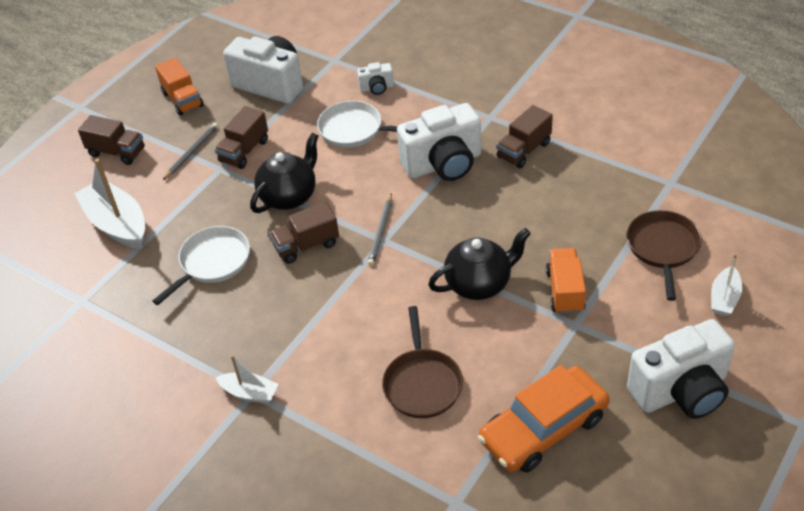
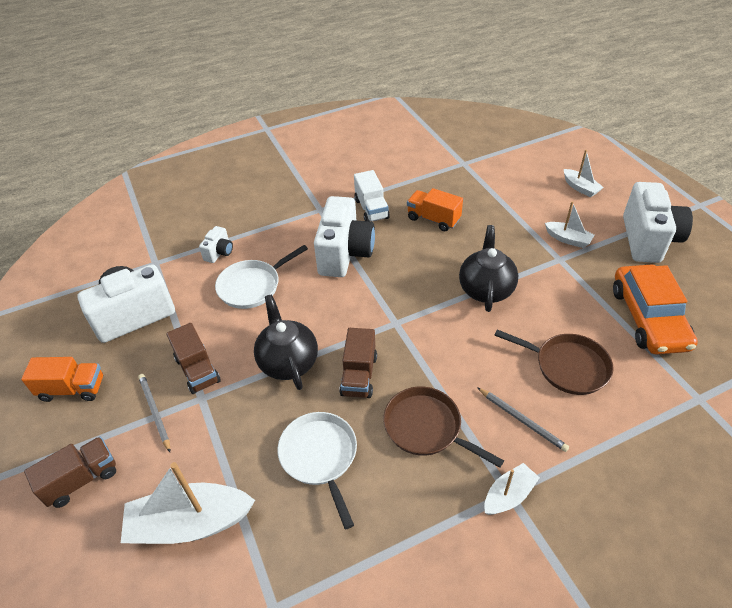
camera: 60 degrees left, 0 degrees up
grey pencil [368,194,392,266] -> grey pencil moved to [477,387,569,452]
brown truck [497,105,553,168] -> white truck [354,170,390,222]
orange truck [546,248,586,314] -> orange truck moved to [407,188,463,231]
brown pan [627,210,702,301] -> brown pan moved to [383,387,504,468]
none -> white boat [545,201,595,248]

